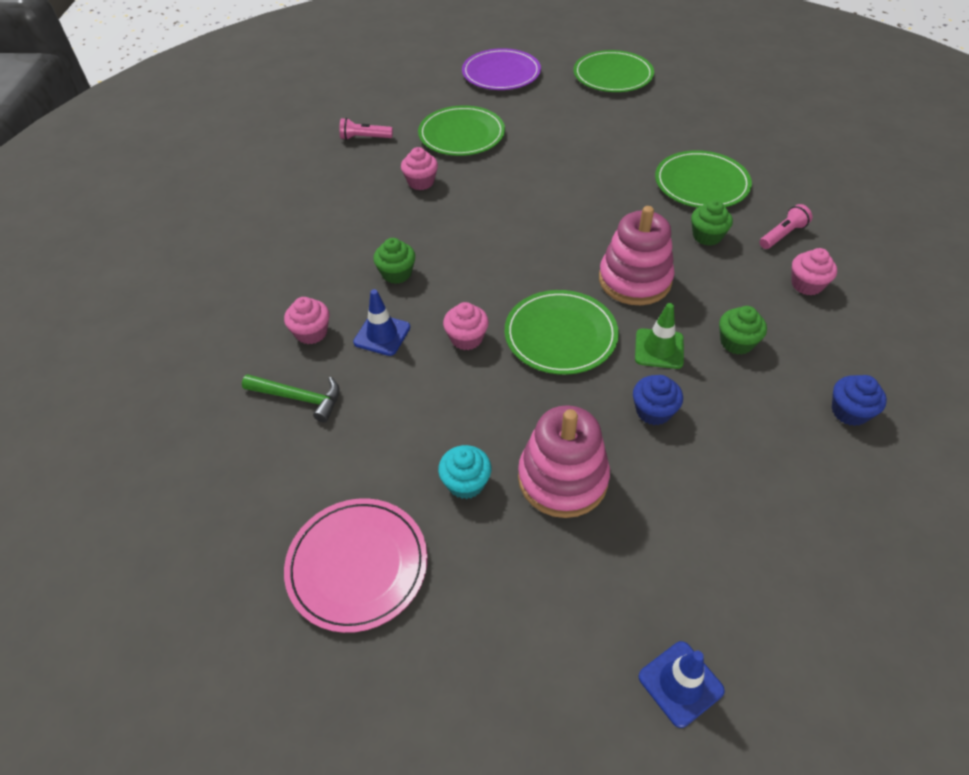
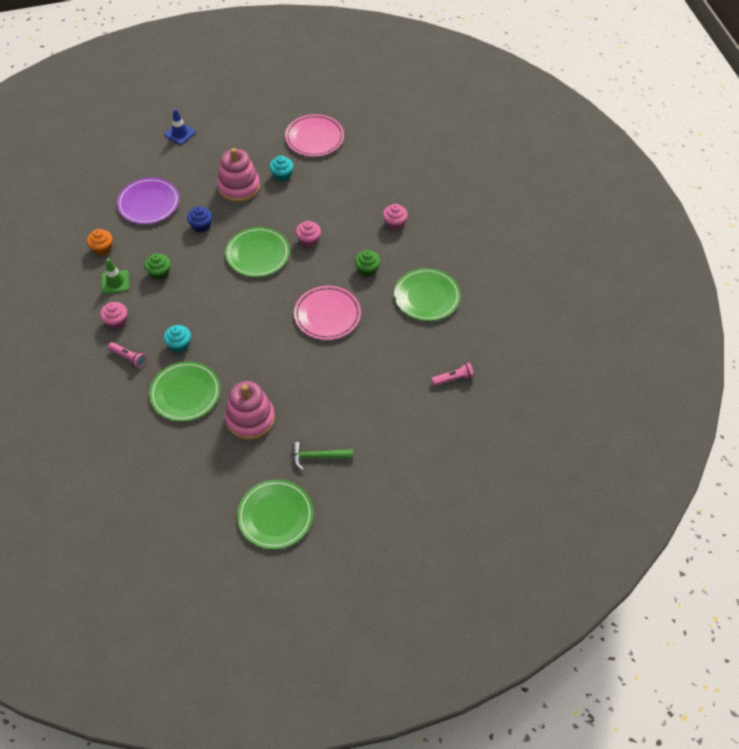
camera: 160 degrees right, 5 degrees up
green hammer [242,374,340,423] -> green hammer moved to [292,442,353,471]
blue traffic cone [353,289,410,356] -> none
pink cupcake [401,147,438,190] -> none
green plate [418,106,505,156] -> green plate moved to [394,268,461,321]
purple plate [462,48,541,90] -> purple plate moved to [117,178,179,224]
pink stacking toy [599,206,675,305] -> pink stacking toy moved to [225,381,275,440]
green traffic cone [635,303,684,369] -> green traffic cone moved to [102,258,129,294]
green cupcake [691,200,733,246] -> turquoise cupcake [164,325,191,353]
pink flashlight [760,204,812,249] -> pink flashlight turned 90 degrees counterclockwise [108,342,146,368]
blue cupcake [832,375,887,426] -> orange cupcake [87,229,113,256]
none -> pink plate [294,286,361,340]

